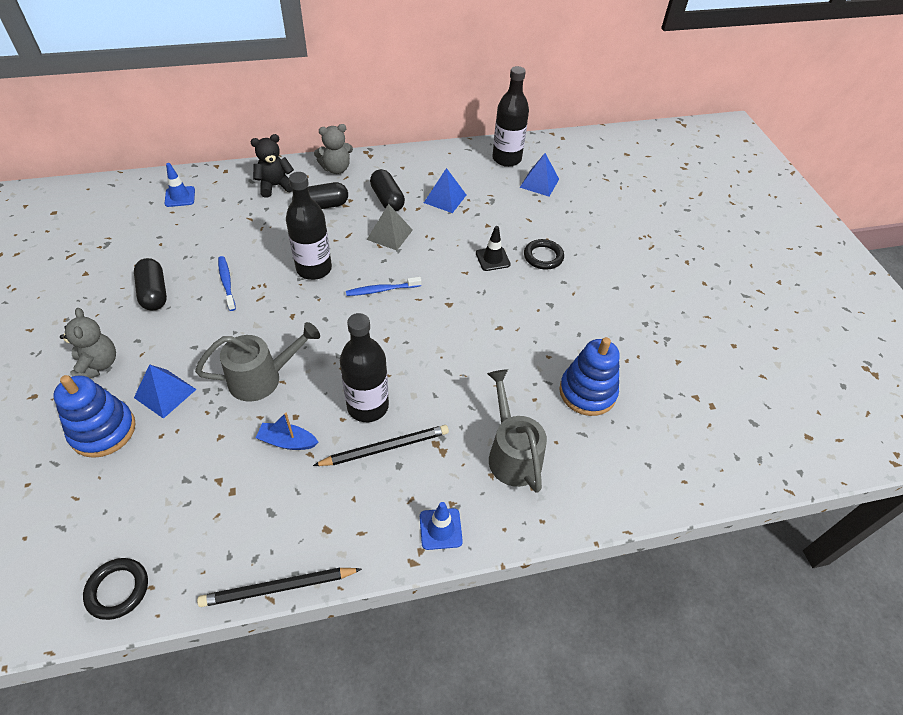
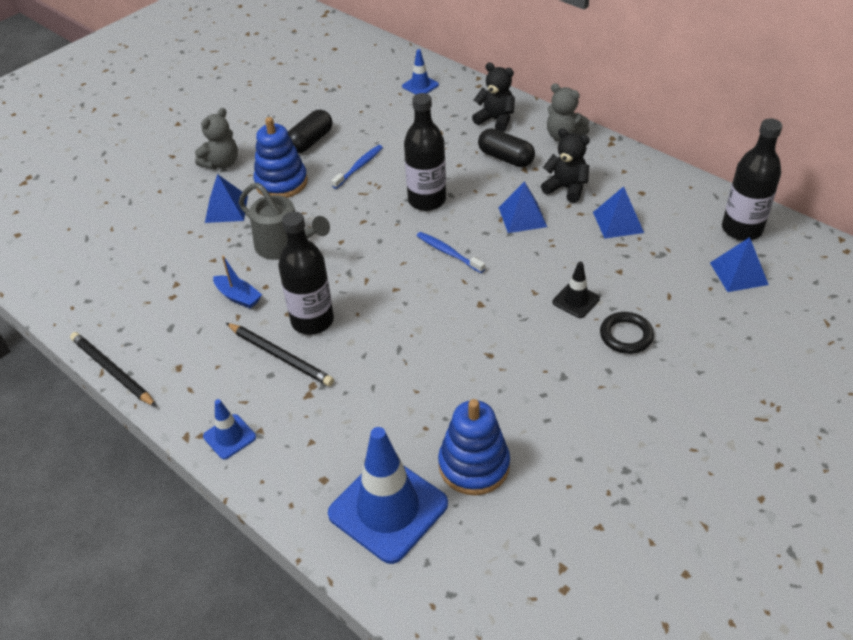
camera: 60 degrees right, 5 degrees down
blue stacking toy [53,375,136,458] -> blue stacking toy moved to [254,117,308,198]
black ring [83,558,148,620] -> none
blue boat [256,413,318,450] -> blue boat turned 150 degrees clockwise [213,256,262,309]
grey pyramid [367,204,413,251] -> blue pyramid [498,181,547,233]
black capsule [370,169,405,211] -> black teddy bear [541,128,590,203]
grey watering can [487,369,547,493] -> none
none -> blue traffic cone [328,427,448,564]

